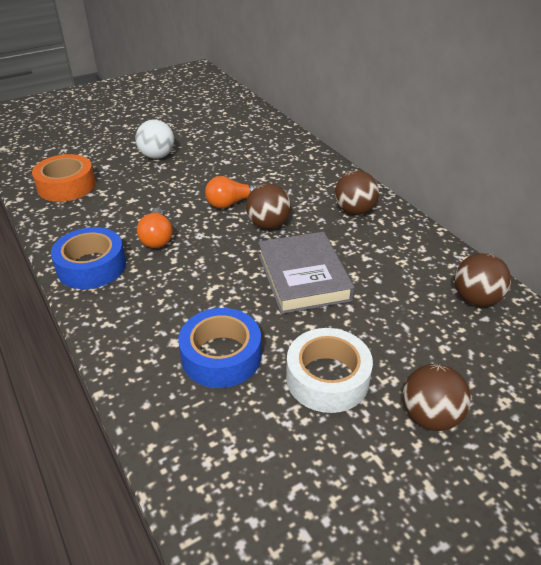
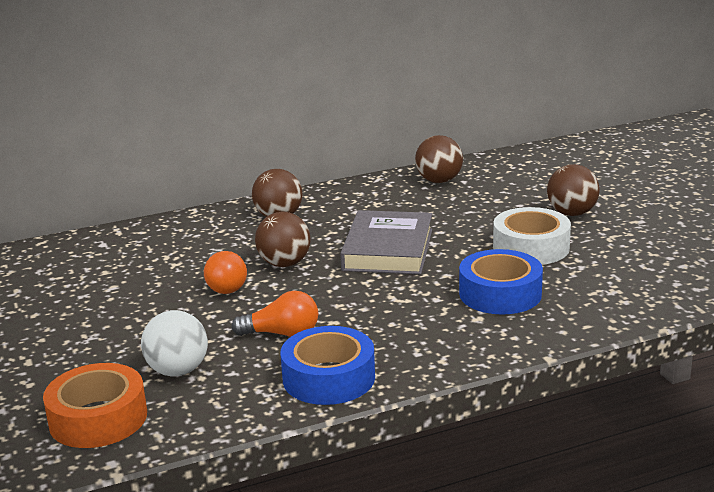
camera: 80 degrees left, 15 degrees down
white ball [135,120,174,159] -> white ball moved to [141,310,208,376]
grey book [258,232,355,314] -> grey book turned 75 degrees counterclockwise [340,210,432,274]

